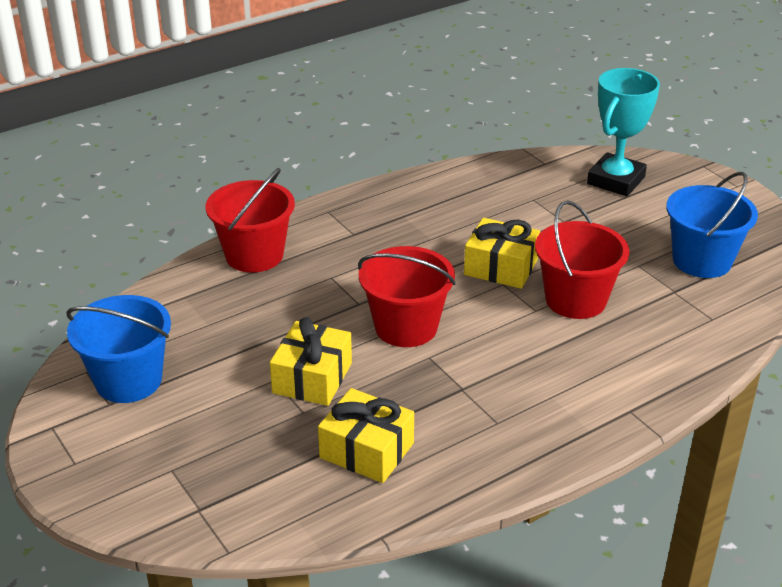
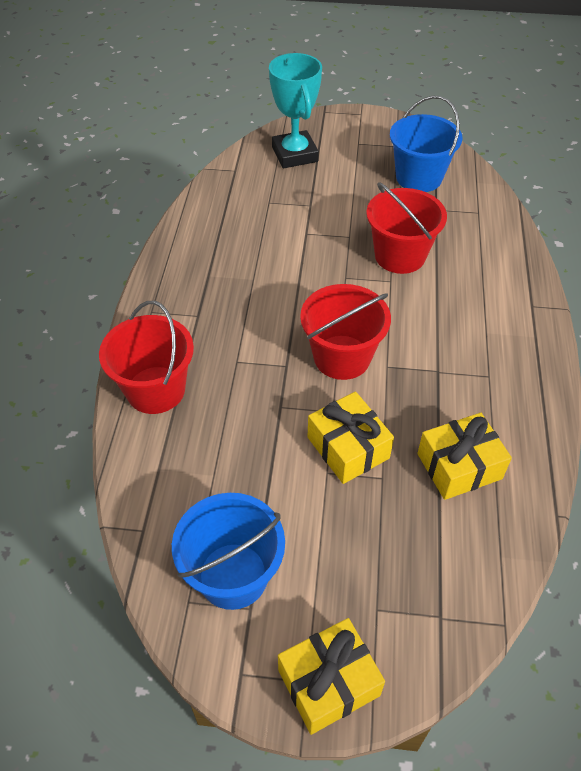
camera: 50 degrees left, 15 degrees up
yellow gift [464,218,540,289] -> yellow gift moved to [278,618,385,735]

